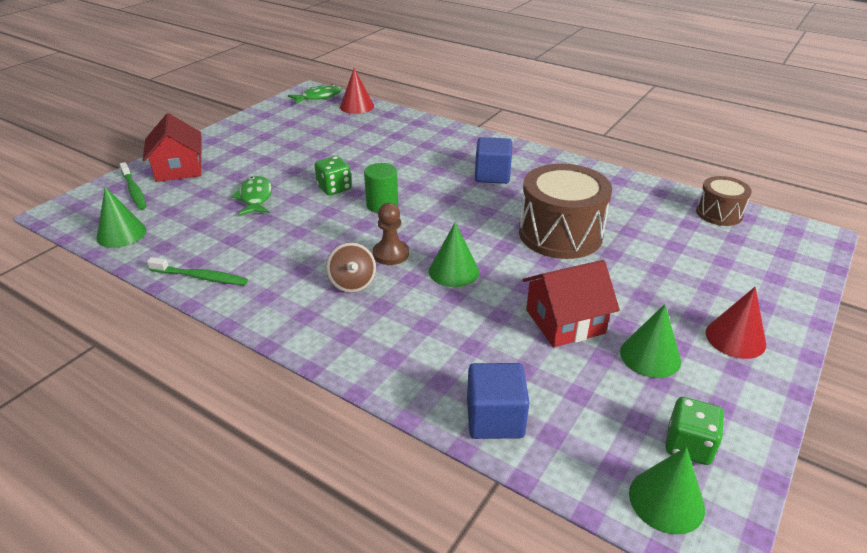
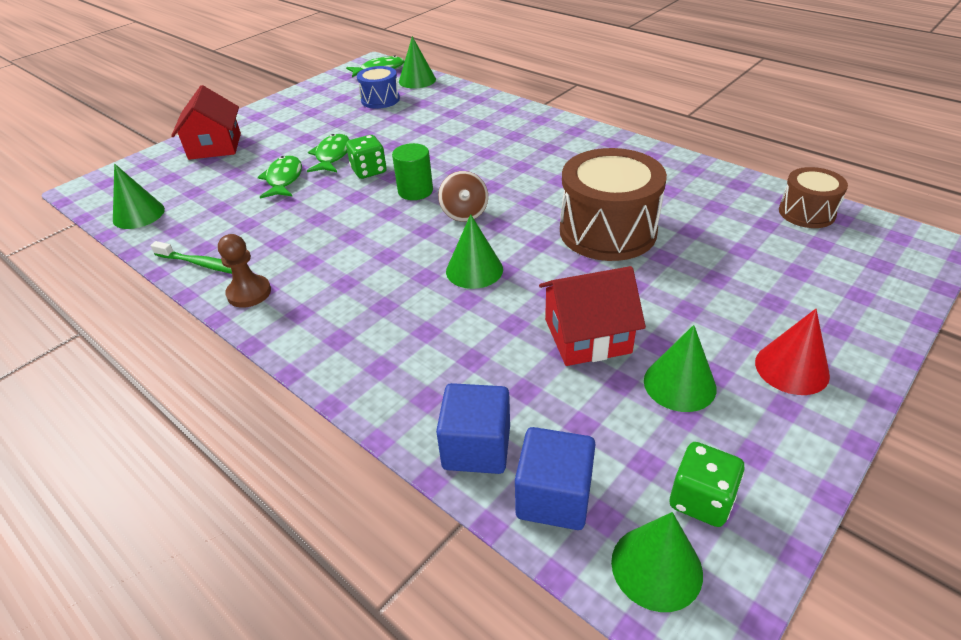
camera: 10 degrees right, 5 degrees up
green toothbrush [119,162,146,209] -> none
brown spinning top [326,242,376,293] -> brown spinning top moved to [438,171,488,222]
red cone [340,68,374,114] -> green cone [399,36,436,88]
brown pawn [373,203,409,265] -> brown pawn moved to [218,234,271,308]
blue cube [475,137,512,184] -> blue cube moved to [515,427,596,530]
none -> green fish [307,134,350,172]
none -> blue drum [357,66,400,109]

